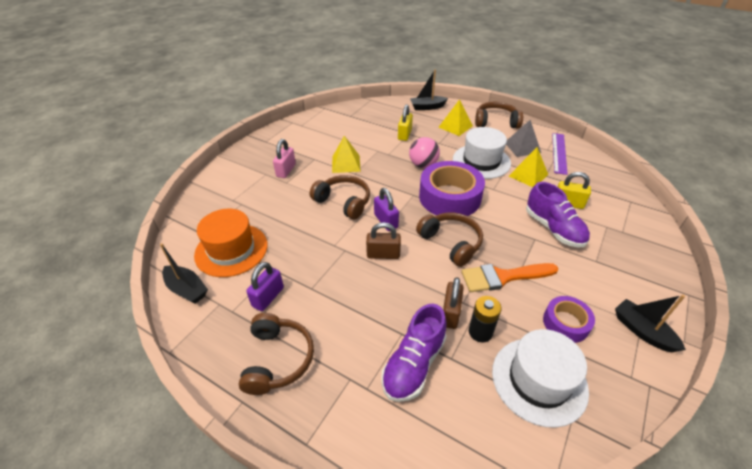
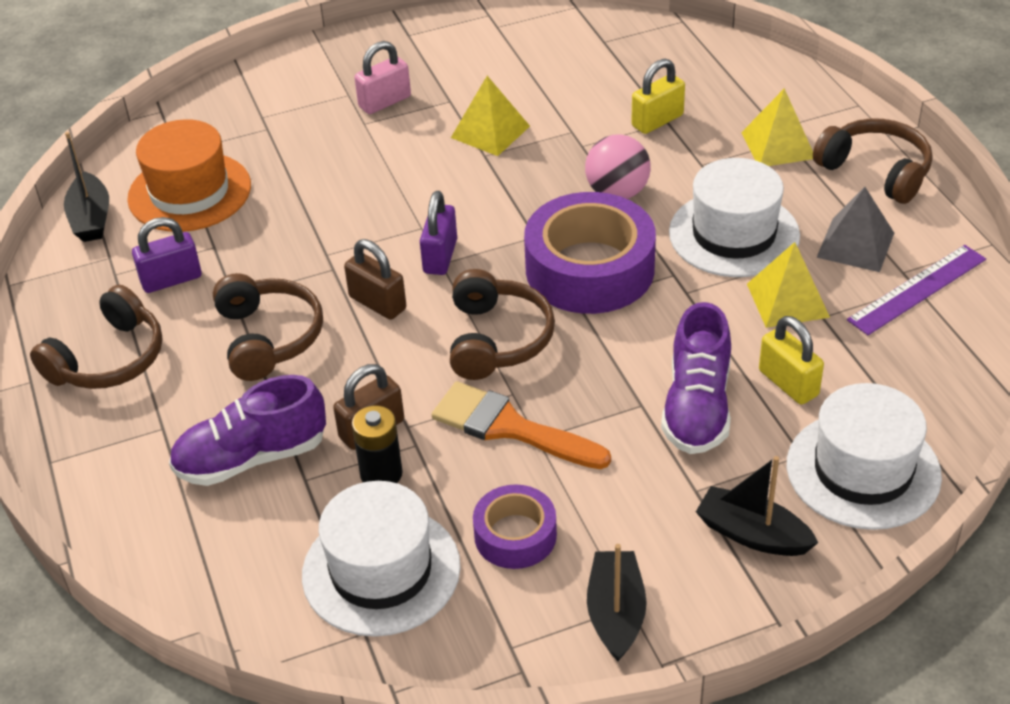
camera: 40 degrees right, 0 degrees up
brown headphones [310,175,370,219] -> brown headphones moved to [213,273,323,381]
black boat [410,69,448,110] -> black boat moved to [696,456,818,556]
none -> white hat [787,383,942,530]

